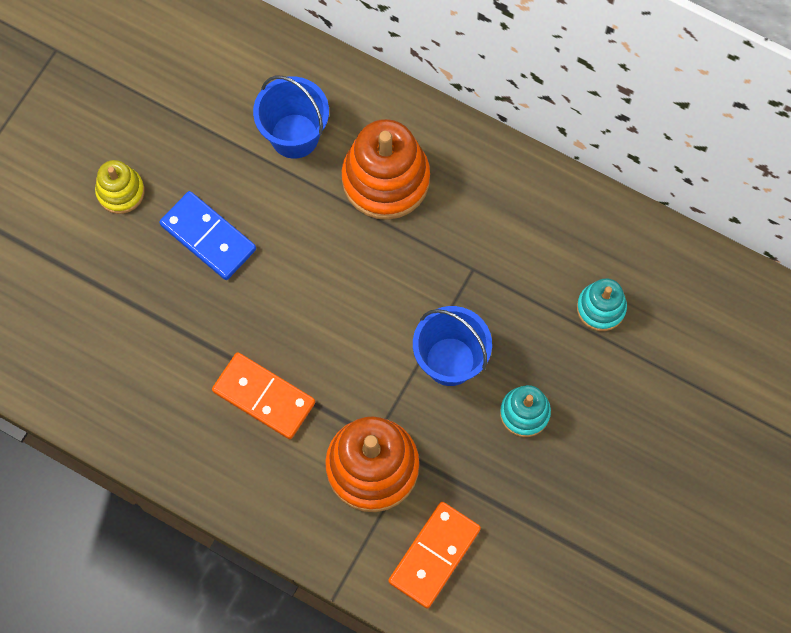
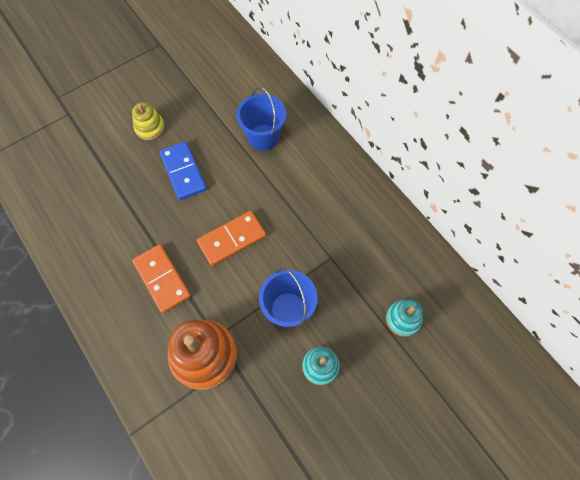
camera: 25 degrees right, 5 degrees down
orange stacking toy [342,119,430,220] -> none
orange domino [388,502,481,608] -> orange domino moved to [197,211,266,266]

